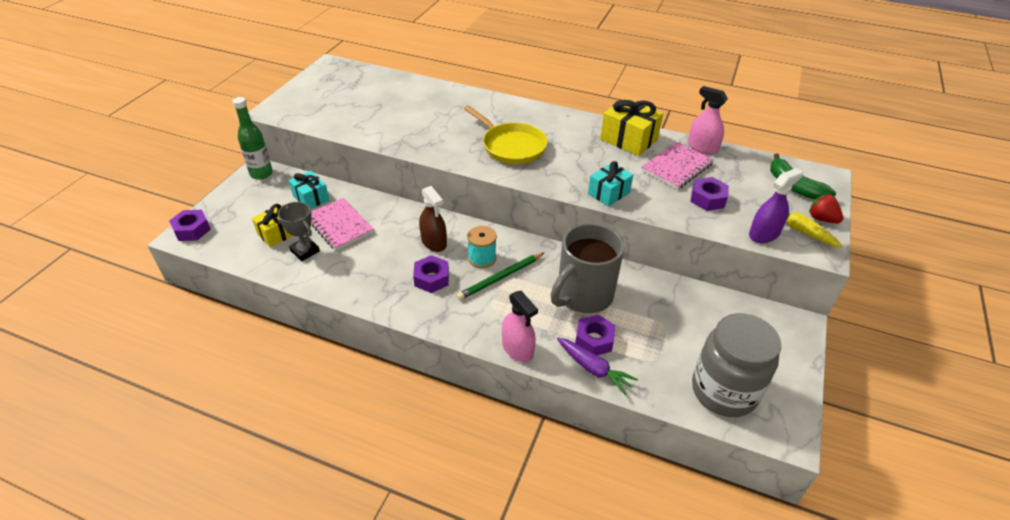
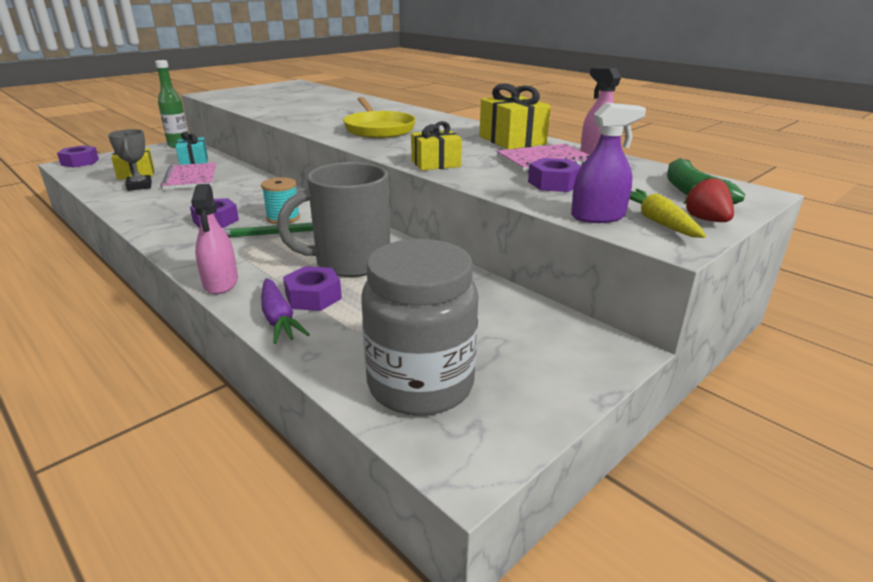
camera: 25 degrees right, 15 degrees down
brown spray bottle [419,186,447,252] -> none
turquoise gift [588,161,633,206] -> yellow gift [411,121,462,171]

